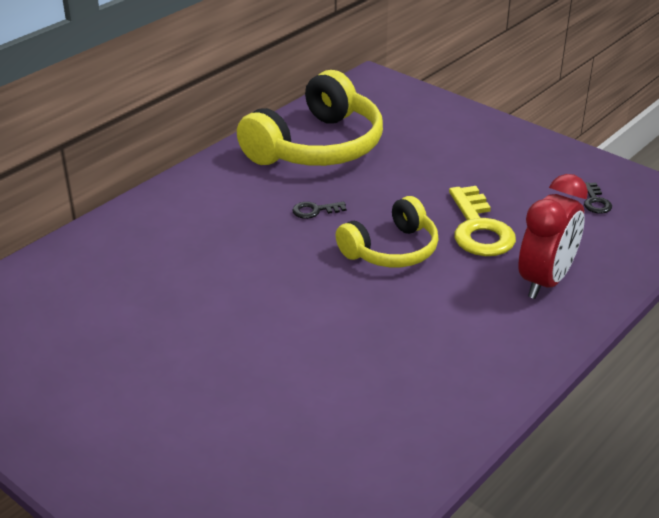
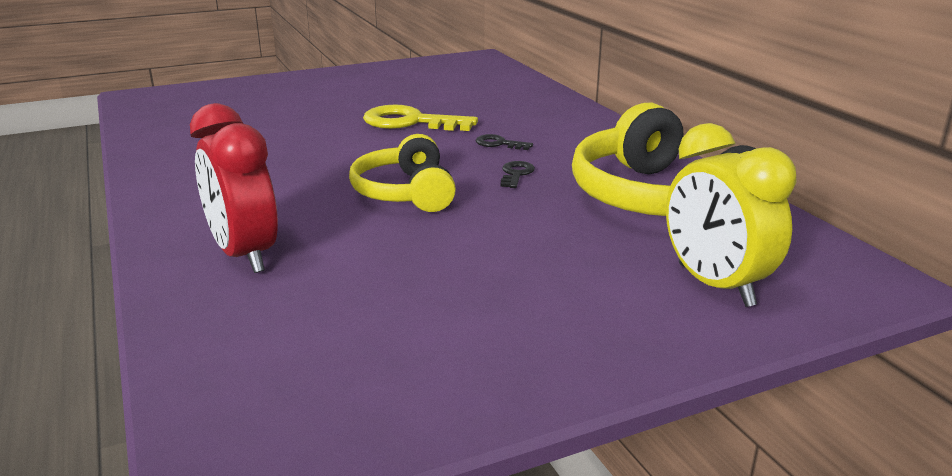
camera: 115 degrees right, 10 degrees down
yellow key [449,186,516,256] -> yellow key moved to [363,105,478,131]
black key [584,182,612,214] -> black key moved to [476,134,533,150]
none -> yellow clock [666,123,796,307]

